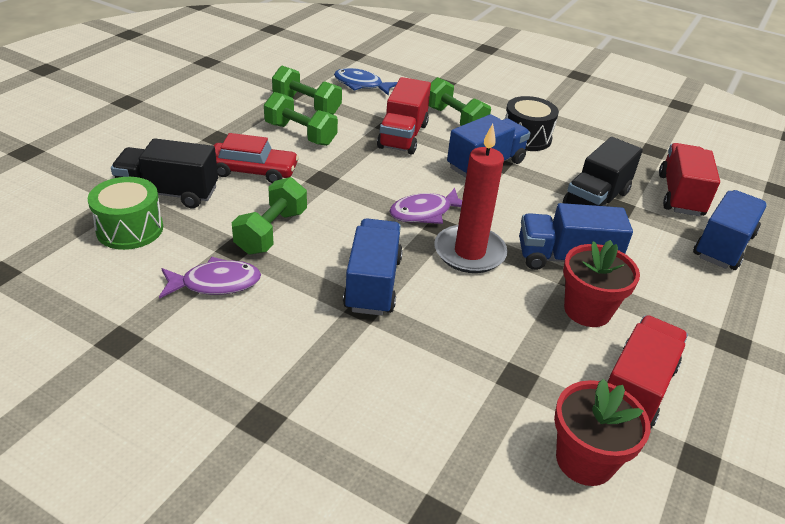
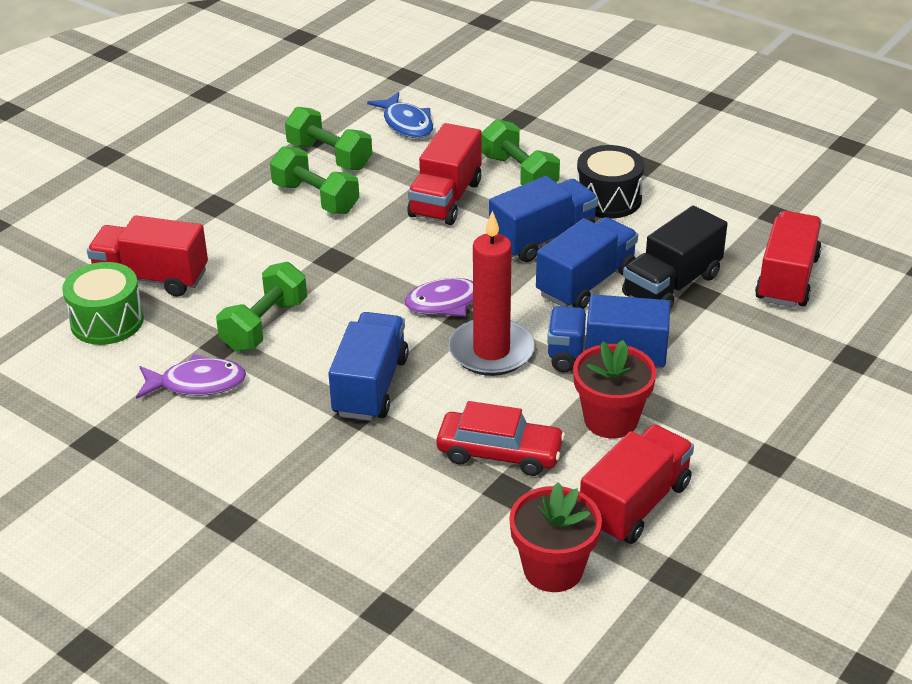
camera: 10 degrees right, 0 degrees up
black truck [111,138,218,208] -> red truck [87,215,208,297]
red car [214,133,299,183] -> red car moved to [436,401,565,476]
blue fish [334,68,397,96] -> blue fish turned 150 degrees counterclockwise [367,92,433,138]
blue truck [693,190,767,270] -> blue truck moved to [536,217,638,309]

